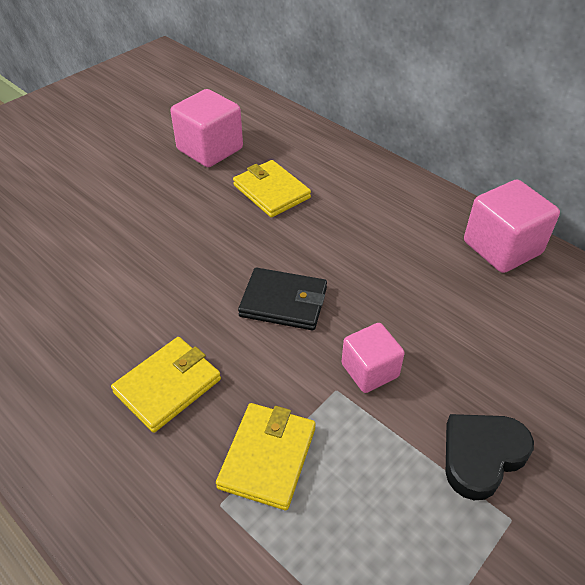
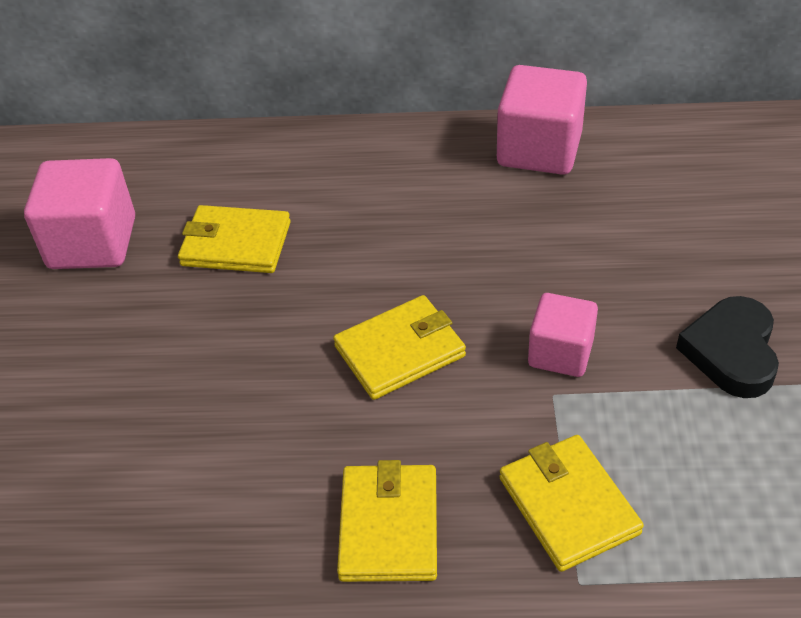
camera: 40 degrees left, 0 degrees up
black wallet [238,267,327,330] -> yellow wallet [333,295,466,400]

